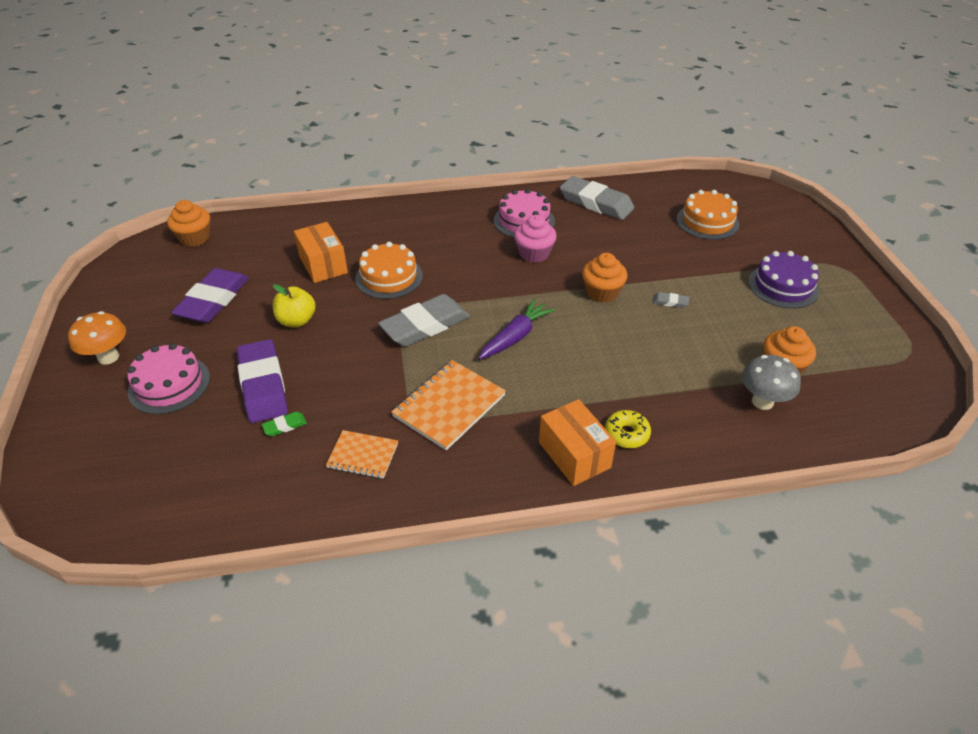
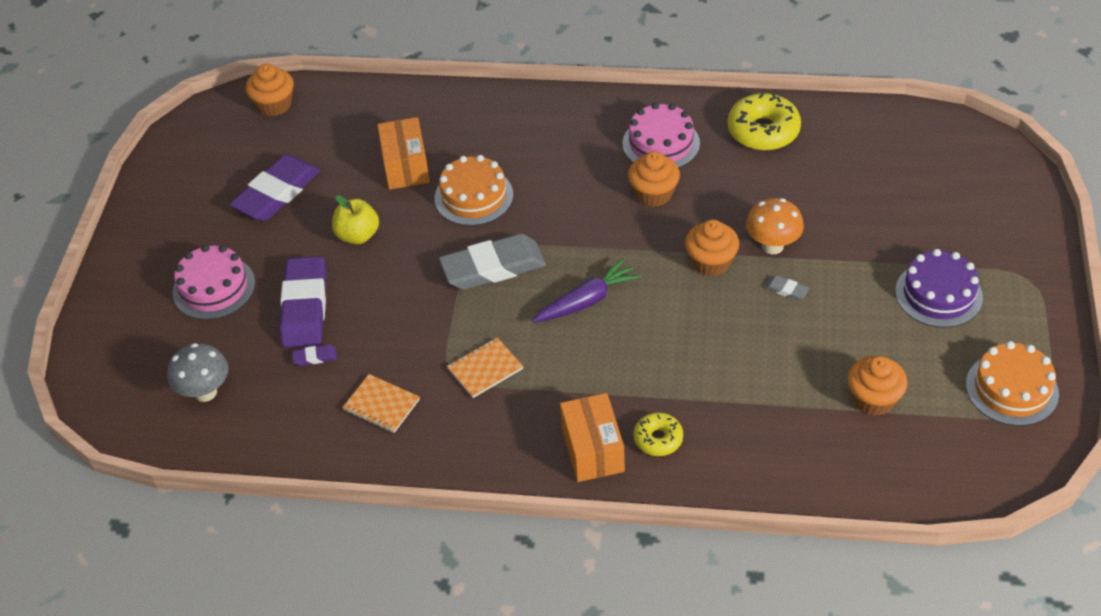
camera: 20 degrees right, 5 degrees up
orange mushroom [68,311,126,365] -> orange mushroom moved to [746,198,804,254]
green eraser [262,412,307,436] -> purple eraser [292,344,337,366]
orange notebook [391,360,506,450] -> orange notebook [447,337,523,398], size x0.61
pink cupcake [514,215,557,263] -> orange cupcake [628,151,680,207]
grey eraser [560,176,634,220] -> yellow donut [727,92,801,151]
orange cake [676,190,739,240] -> orange cake moved to [966,341,1059,426]
grey mushroom [742,355,801,410] -> grey mushroom moved to [167,343,228,402]

